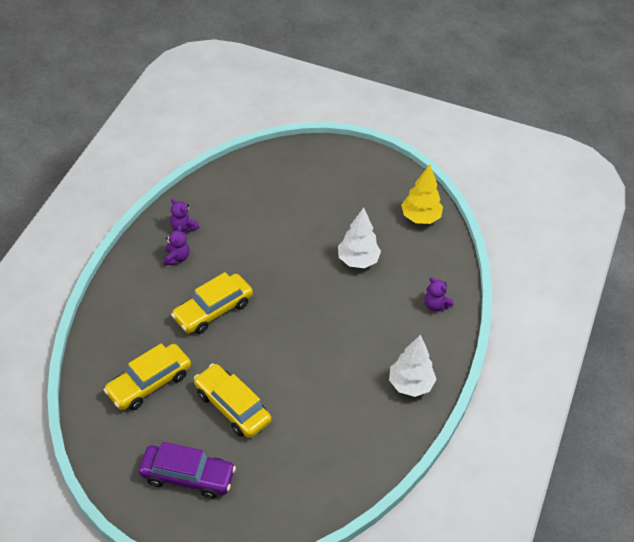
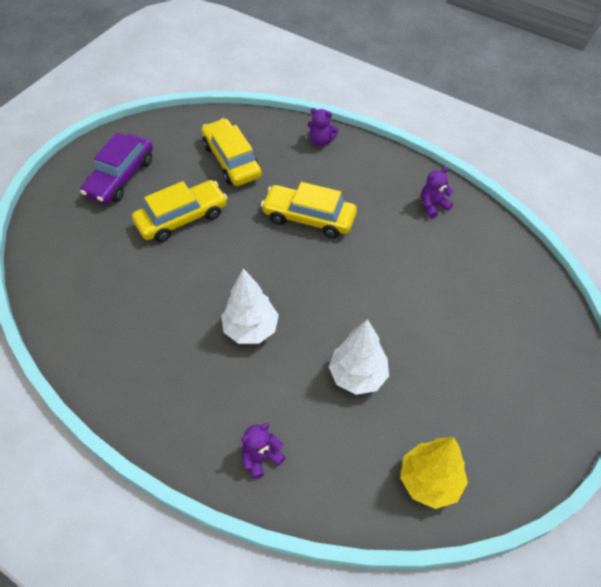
camera: 105 degrees right, 5 degrees up
purple teddy bear [163,226,190,265] -> purple teddy bear moved to [308,108,339,146]
yellow car [171,272,253,334] -> yellow car turned 45 degrees counterclockwise [261,182,357,238]
white tree [389,334,436,397] -> white tree moved to [221,268,279,344]

